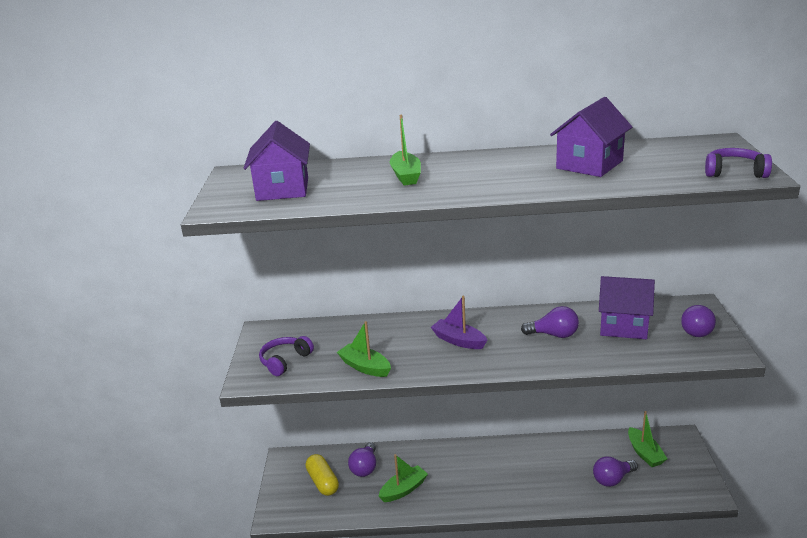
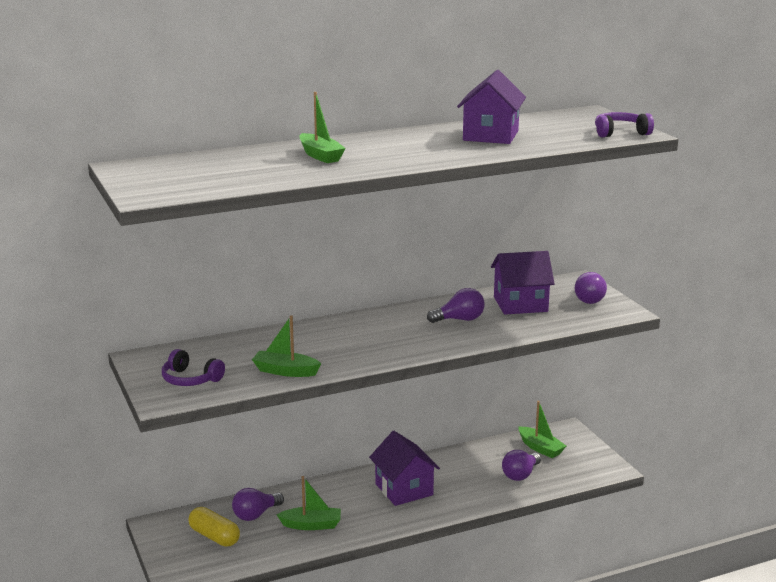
camera: 25 degrees left, 5 degrees down
purple house [244,121,310,201] -> purple house moved to [369,431,440,506]
purple headphones [259,336,314,376] -> purple headphones turned 75 degrees counterclockwise [162,349,225,386]
purple light bulb [348,442,376,477] -> purple light bulb turned 60 degrees clockwise [232,488,284,521]
green boat [378,454,428,502] -> green boat turned 60 degrees clockwise [277,476,341,530]
purple boat [431,296,487,349] -> none

